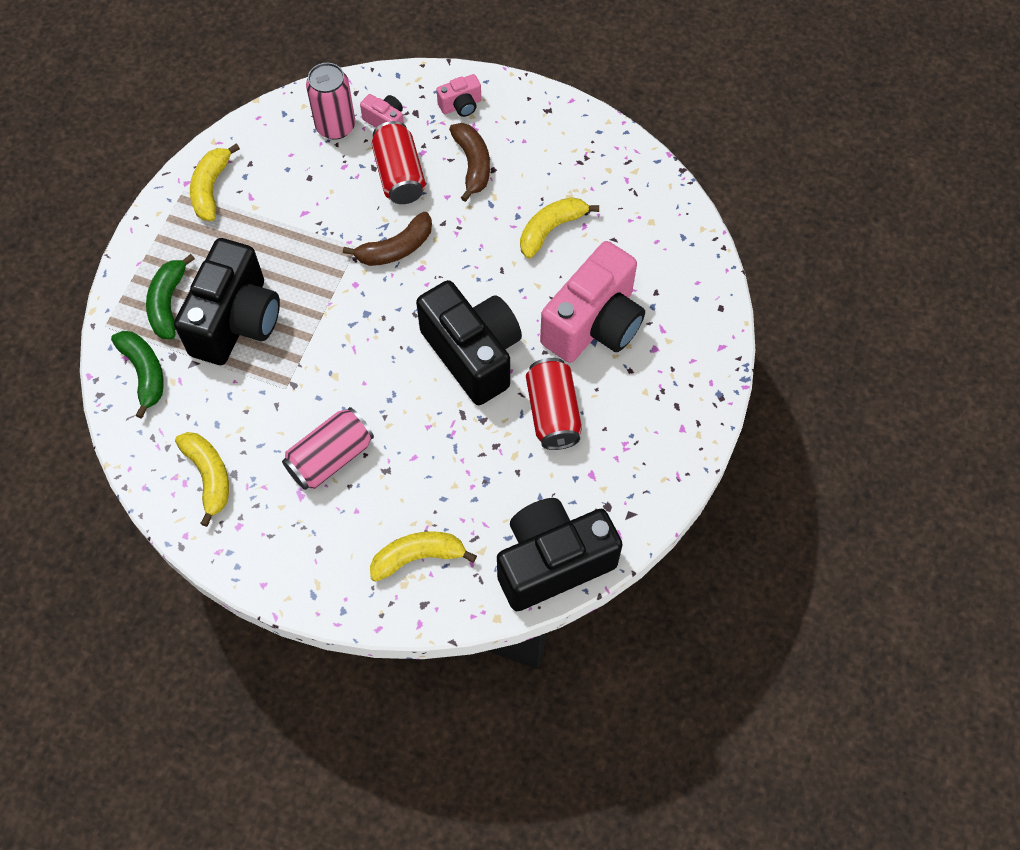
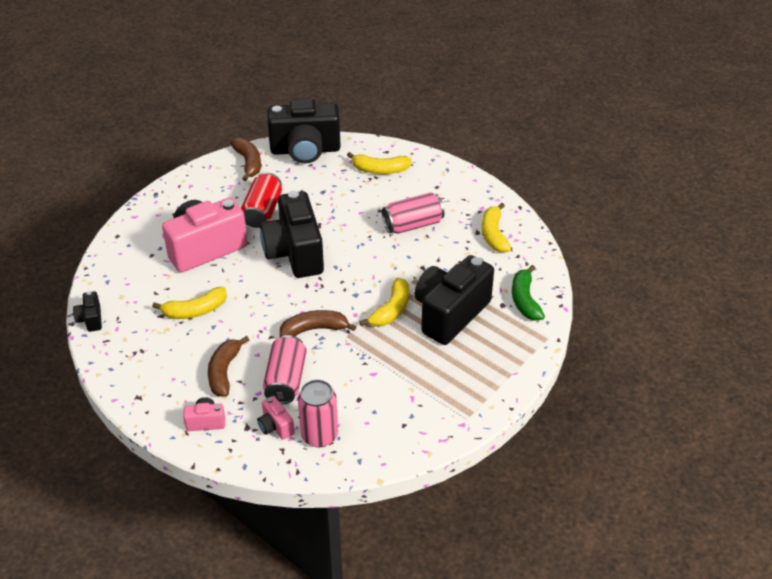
camera: 160 degrees left, 20 degrees down
green banana [146,254,195,339] -> none
yellow banana [190,143,240,221] -> yellow banana moved to [359,278,409,326]
red can [371,121,426,204] -> pink can [263,335,307,404]
none -> black camera [73,291,102,332]
none -> brown banana [230,138,261,181]

